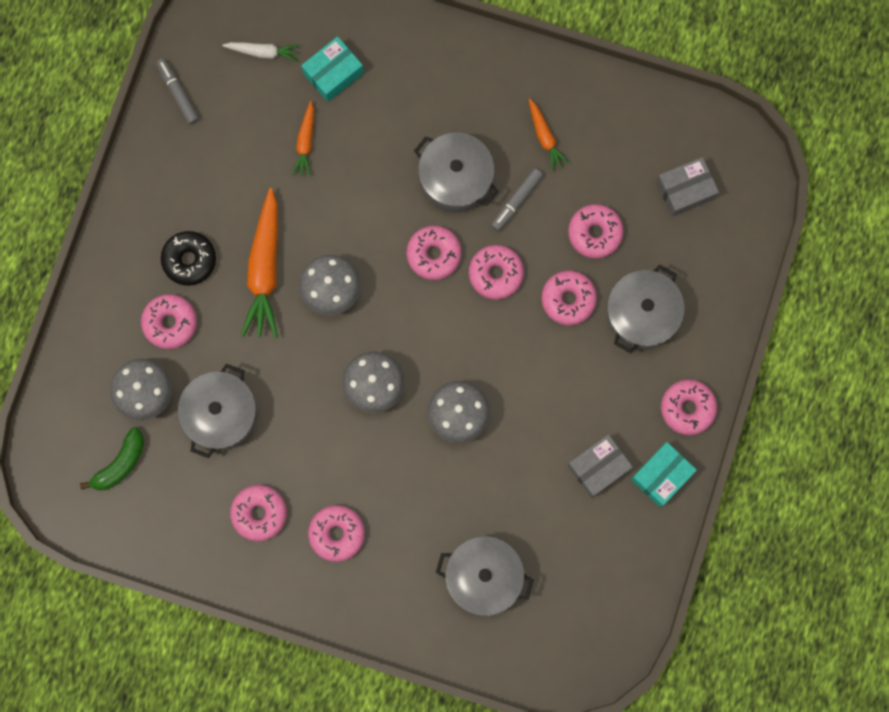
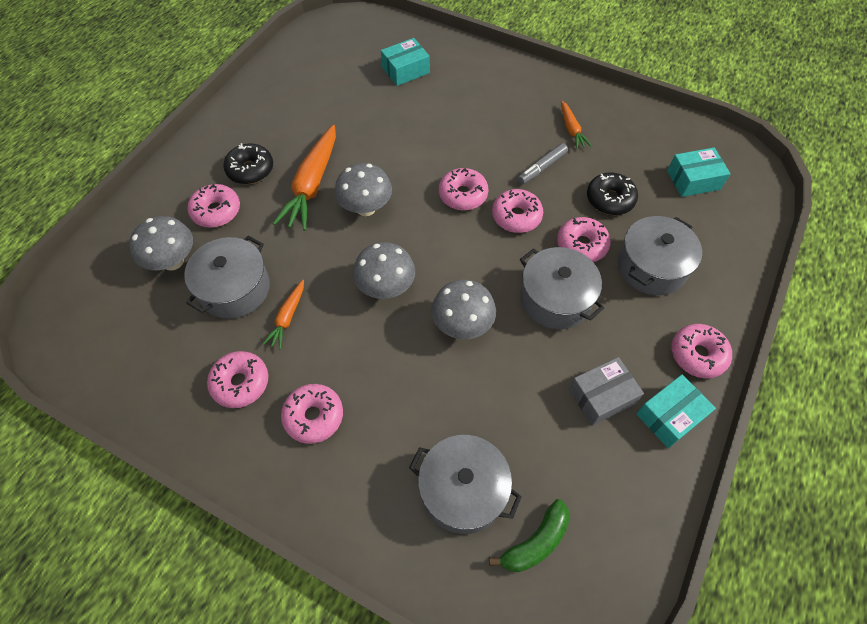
camera: 10 degrees right, 20 degrees down
green banana [80,427,144,491] -> green banana moved to [489,499,570,572]
grey marker [156,58,199,125] -> none
white carrot [222,42,300,62] -> none
orange carrot [292,101,314,177] -> orange carrot moved to [263,280,304,350]
grey pot [414,133,499,213] -> grey pot moved to [520,247,604,329]
pink donut [568,204,623,259] -> black donut [587,172,638,215]
grey box [656,157,719,217] -> turquoise box [667,148,731,197]

